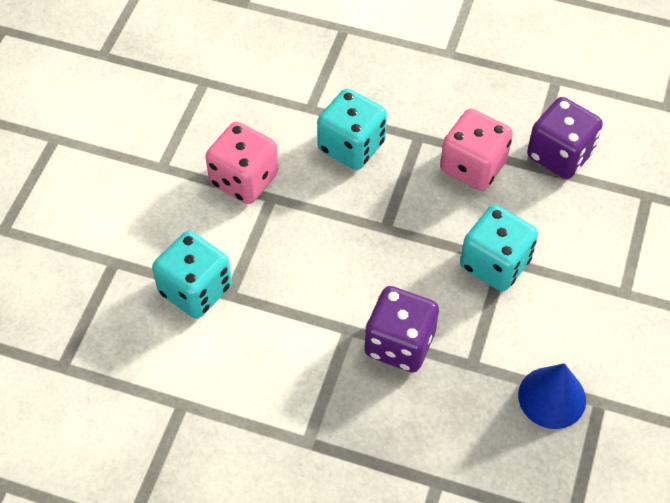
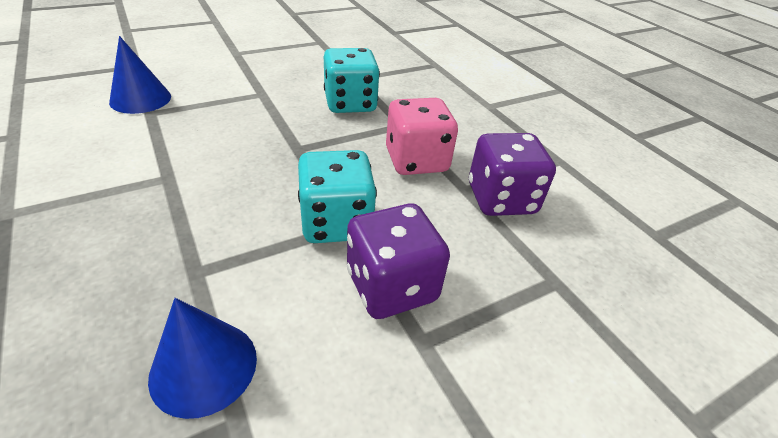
camera: 40 degrees right, 15 degrees down
turquoise dice [152,231,232,319] -> blue cone [109,36,171,114]
pink dice [205,122,278,204] -> none
purple dice [365,286,439,372] -> purple dice moved to [347,204,450,319]

